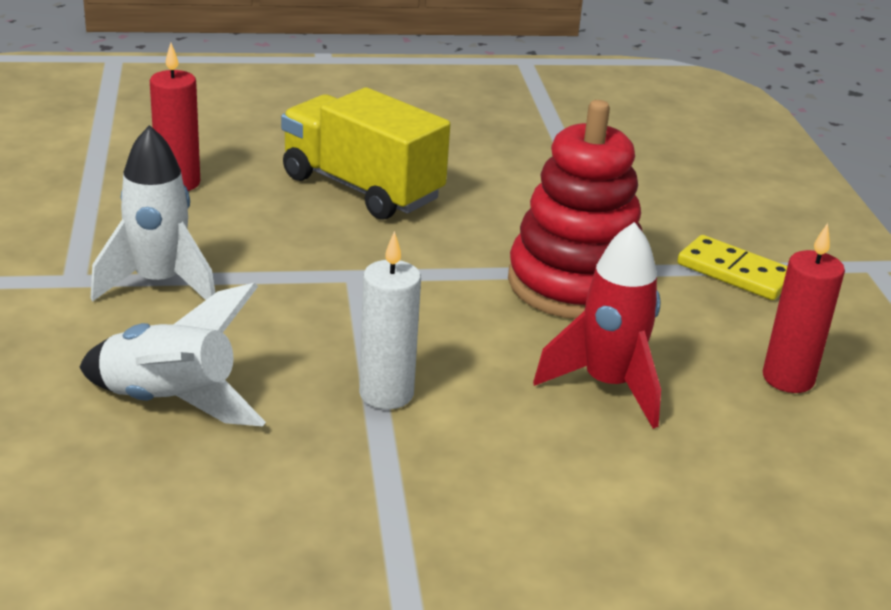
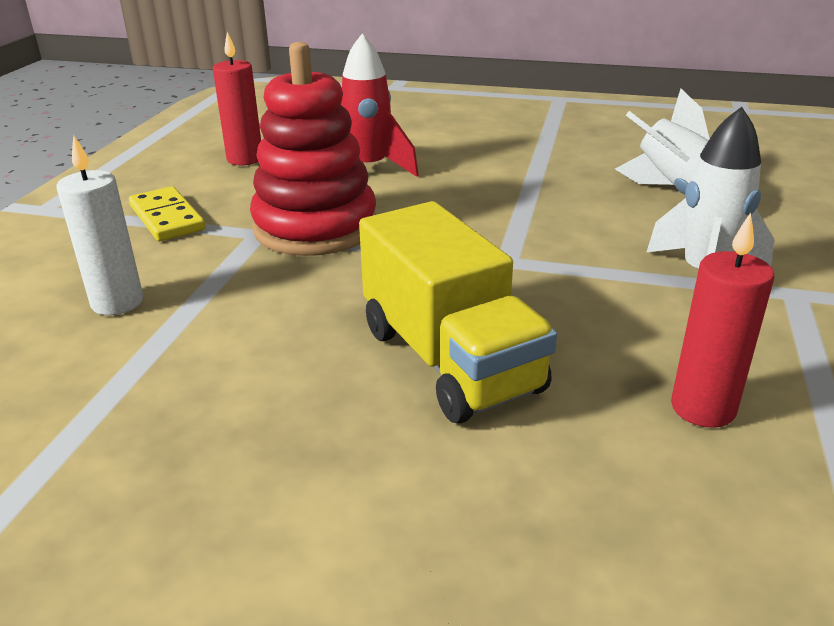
camera: 155 degrees left, 0 degrees up
white candle [359,231,421,409] -> white candle moved to [56,135,143,315]

